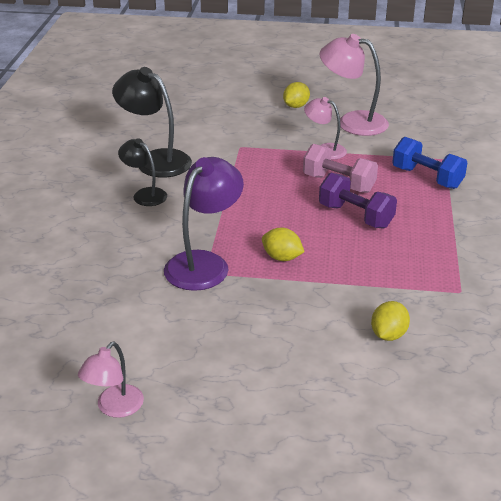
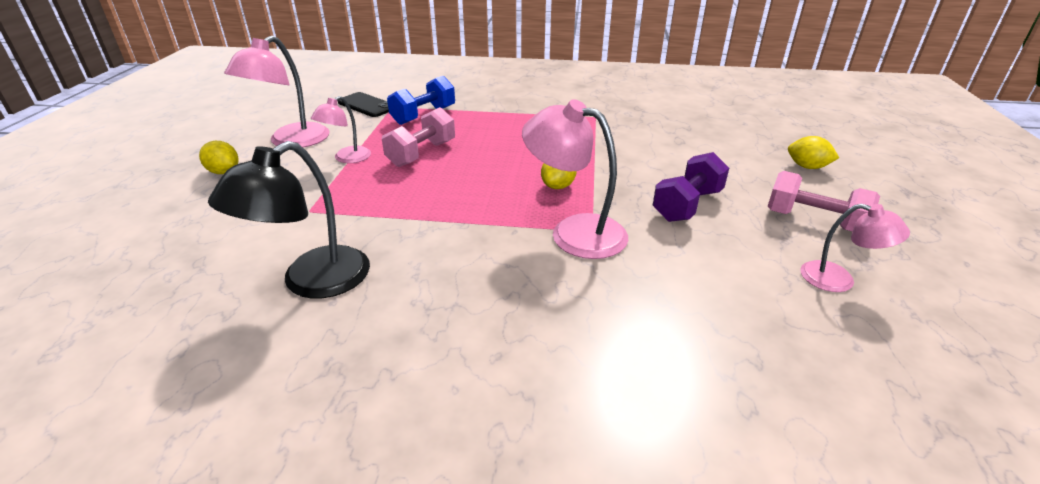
camera: 90 degrees left, 0 degrees up
black lamp [118,138,167,206] -> none
purple lamp [164,157,244,291] -> pink lamp [522,99,628,259]
purple dumbbell [319,173,397,229] -> purple dumbbell moved to [653,152,729,222]
yellow lemon [371,301,410,341] -> yellow lemon moved to [788,136,839,169]
none -> black phone [338,92,389,117]
none -> pink dumbbell [768,171,880,232]

